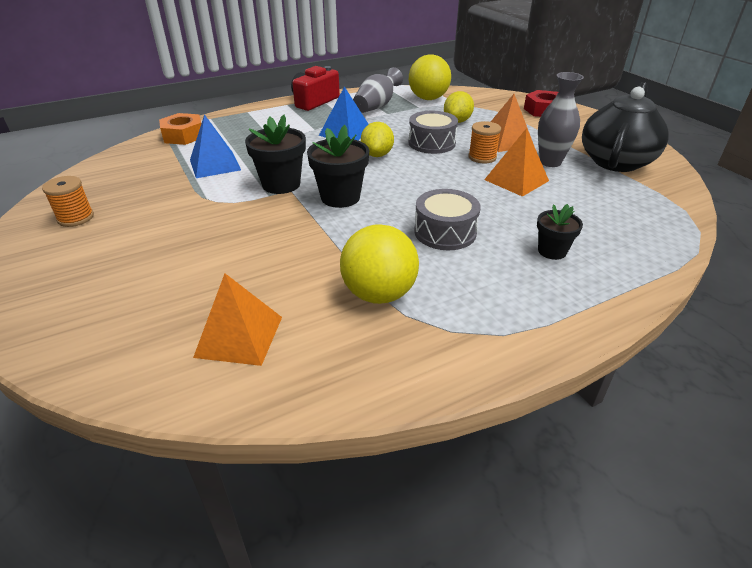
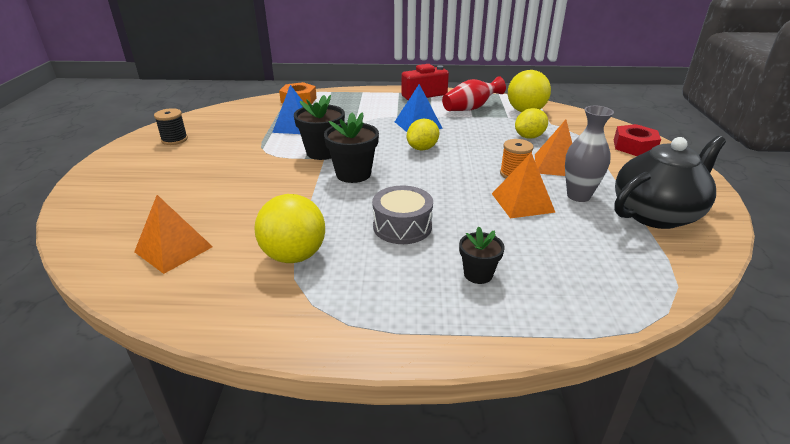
camera: 30 degrees right, 5 degrees down
orange spool [42,176,94,227] -> black spool [154,108,188,145]
grey vase [353,67,403,113] -> red vase [442,76,506,111]
grey drum [409,111,458,154] -> none

